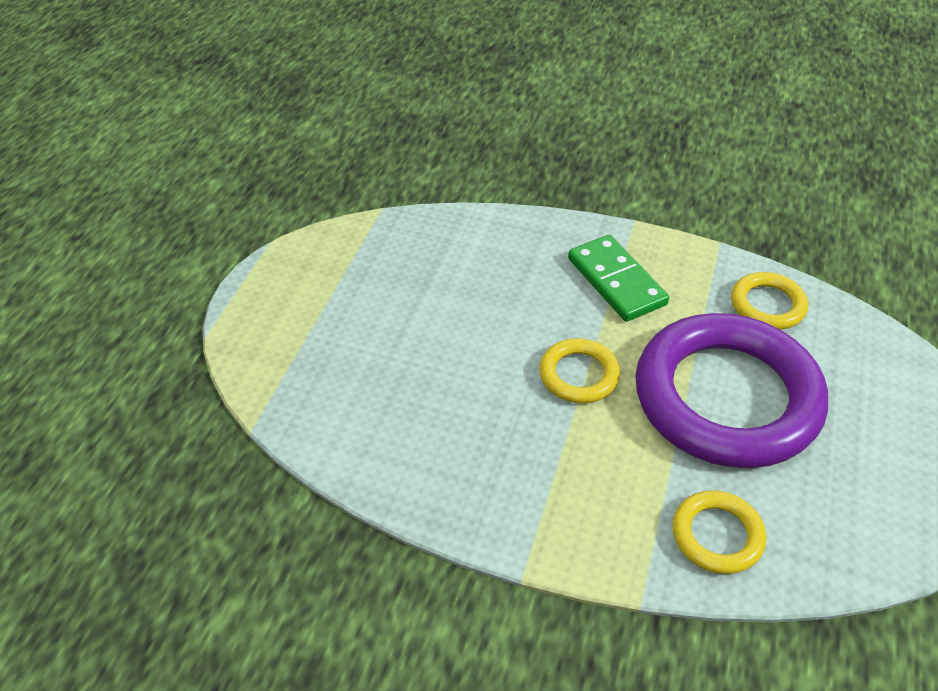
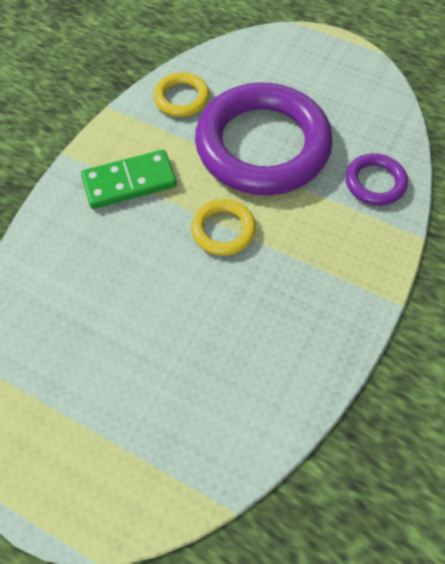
camera: 80 degrees left, 15 degrees up
yellow ring [672,490,766,574] -> purple ring [346,153,408,206]

